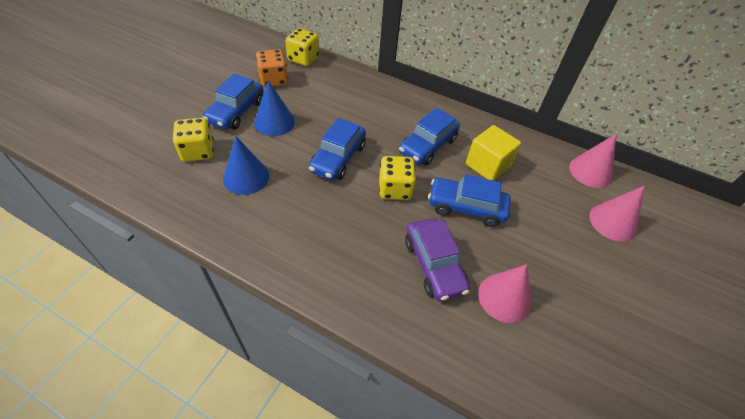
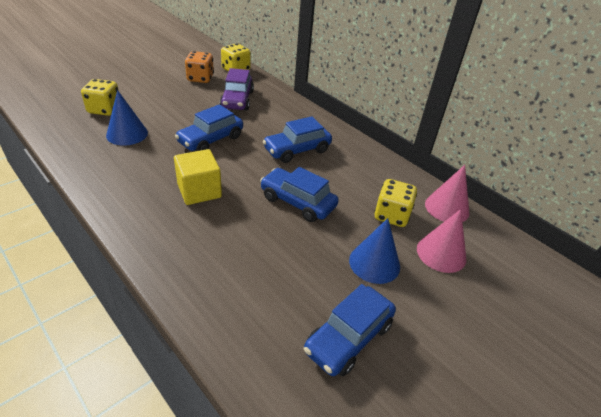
camera: 20 degrees right, 10 degrees down
blue car [203,74,264,130] -> blue car moved to [304,284,396,376]
blue cone [254,81,295,136] -> blue cone moved to [349,218,400,284]
yellow dice [379,156,416,200] -> yellow dice moved to [374,179,417,227]
purple car [405,218,470,301] -> purple car moved to [220,68,254,111]
yellow cube [466,125,521,181] -> yellow cube moved to [174,149,222,205]
pink cone [478,265,531,323] -> none

